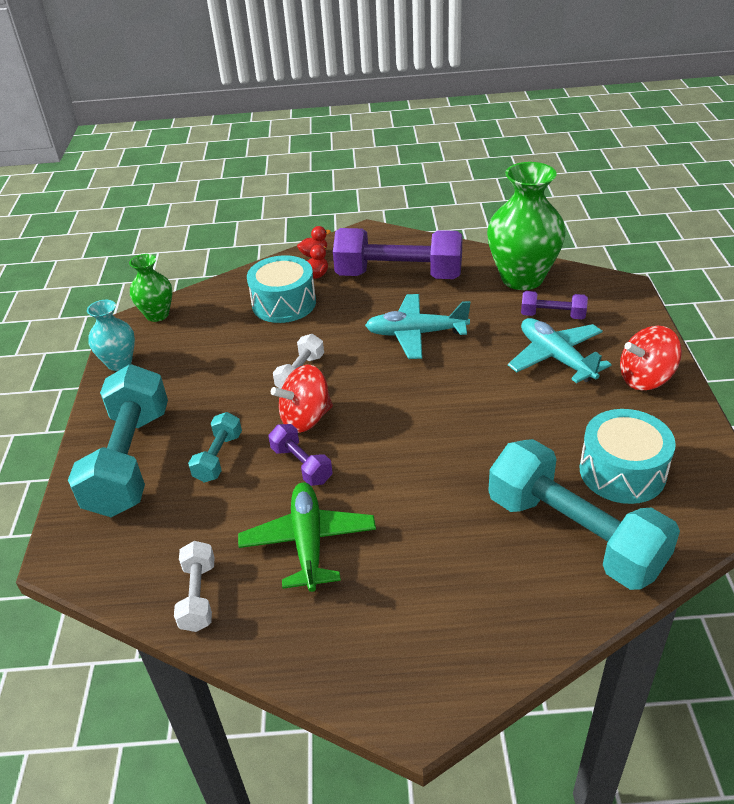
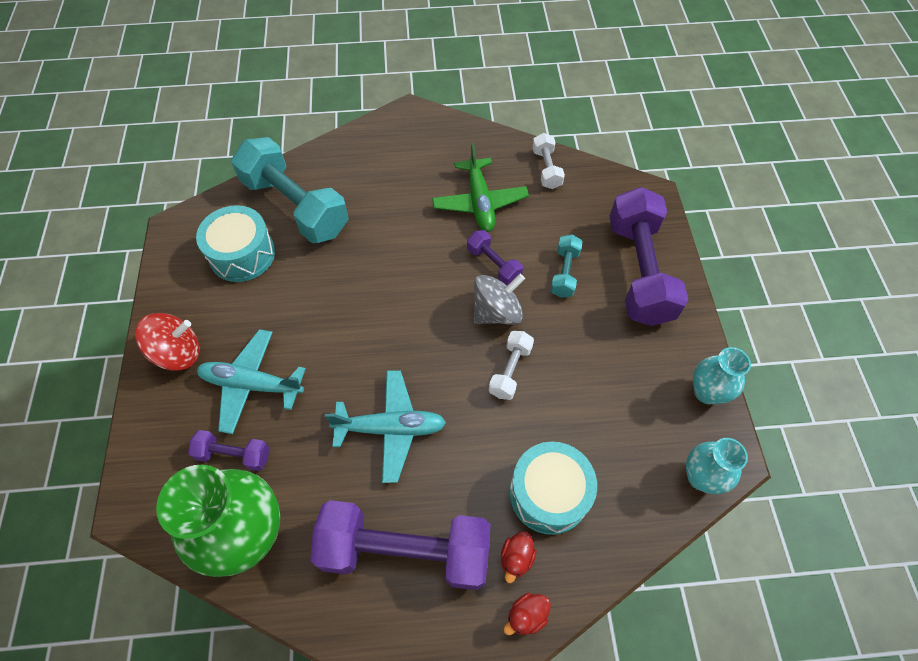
camera: 175 degrees right, 20 degrees up
turquoise dumbbell [68,364,168,517] -> purple dumbbell [609,187,689,326]
green vase [129,254,172,322] -> turquoise vase [686,438,748,494]
red spinning top [271,365,333,433] -> grey spinning top [474,274,525,325]
turquoise plane [508,318,612,383] -> turquoise plane turned 135 degrees clockwise [197,329,306,434]

